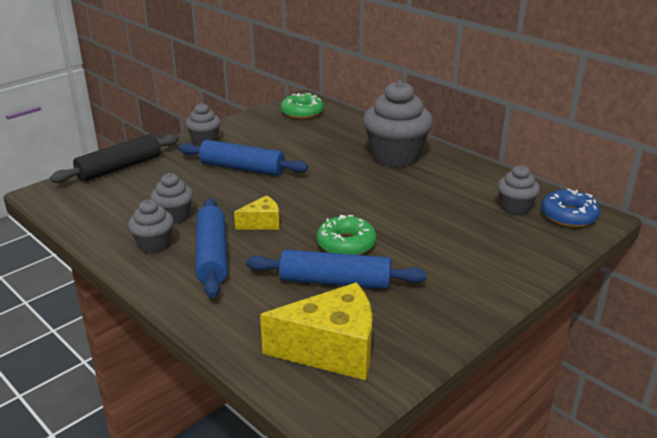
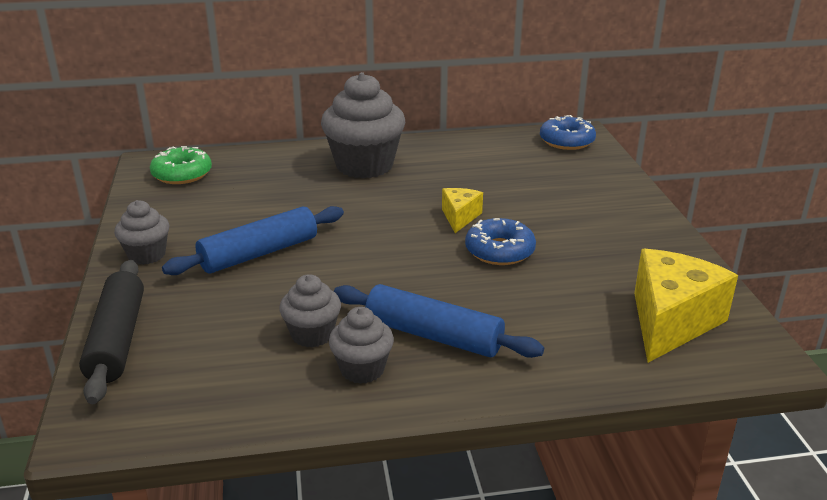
camera: 55 degrees left, 0 degrees up
yellow cheese [234,195,279,230] -> yellow cheese moved to [442,188,483,233]
blue rolling pin [246,249,427,289] -> none
green donut [316,215,376,255] -> blue donut [465,218,536,265]
grey cupcake [497,165,540,215] -> none

